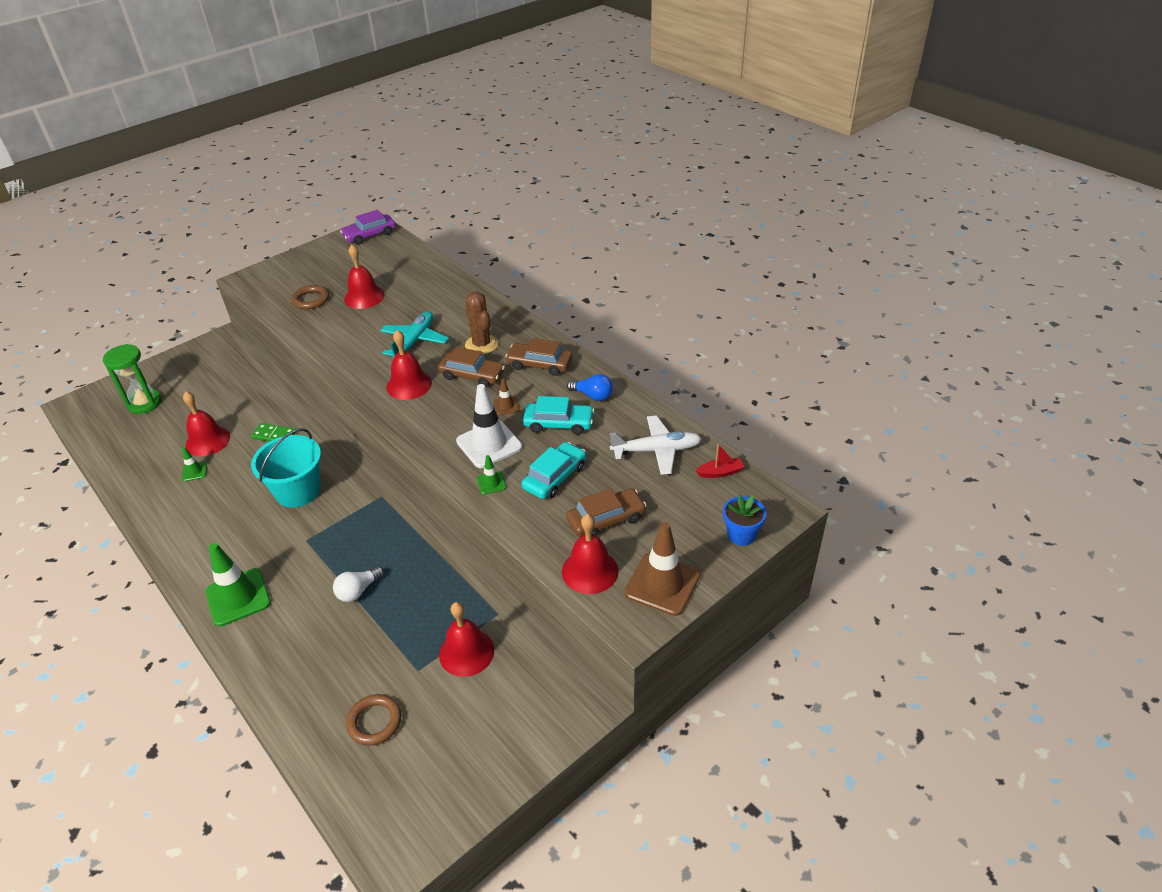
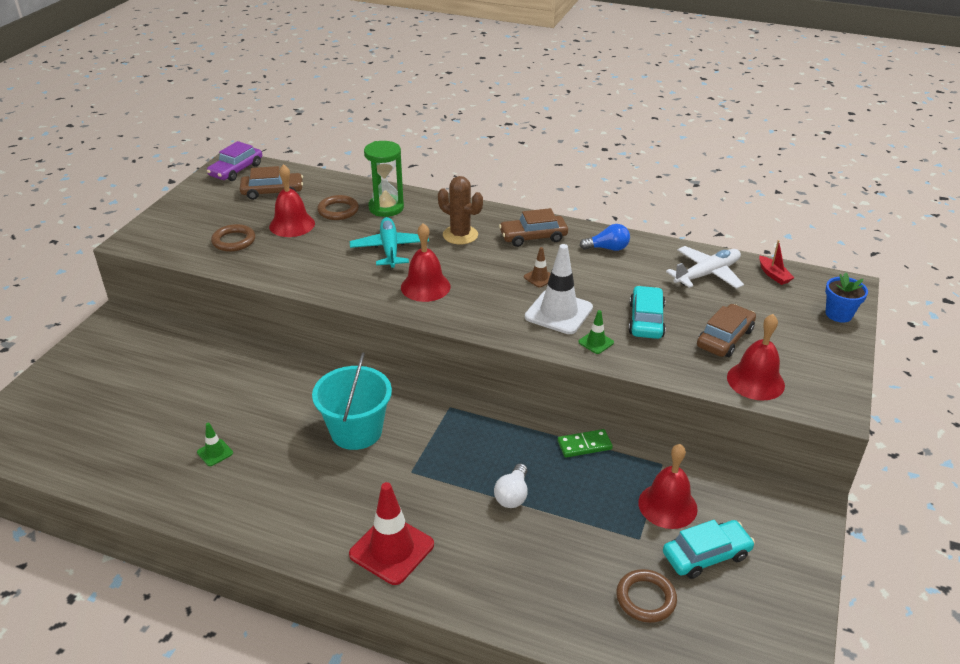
camera: 30 degrees left, 5 degrees down
green hourglass [103,344,162,414] -> green hourglass moved to [364,141,404,217]
red bell [183,392,230,456] -> none
green traffic cone [206,543,271,627] -> red traffic cone [349,482,434,585]
green domino [251,423,296,442] -> green domino moved to [558,429,613,458]
brown car [438,347,505,387] -> brown car moved to [240,166,303,200]
turquoise car [523,396,595,435] -> turquoise car moved to [663,520,755,579]
brown traffic cone [624,522,700,616] -> none
red boat [696,444,744,478] -> red boat turned 105 degrees clockwise [759,240,794,285]
none -> brown ring [317,195,359,220]

